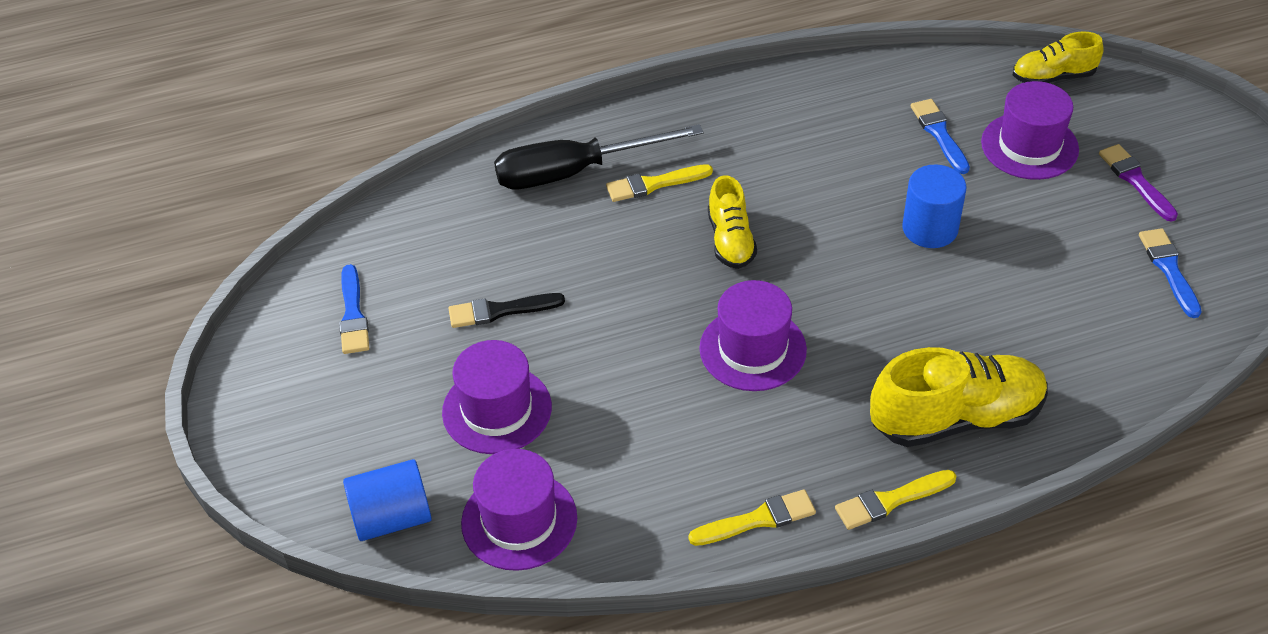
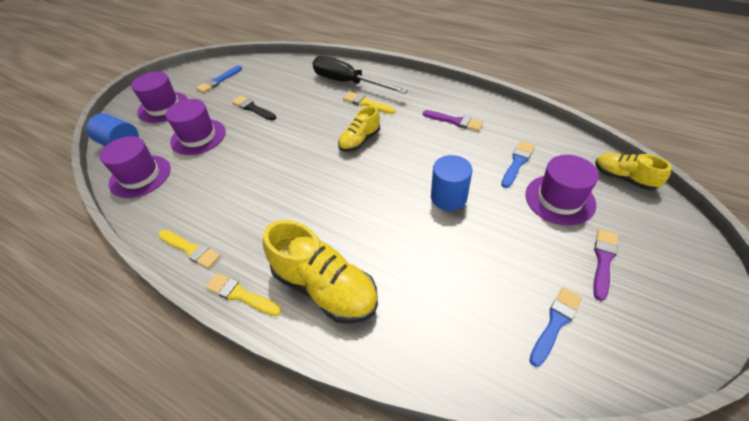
camera: 50 degrees right, 0 degrees up
purple hat [699,280,807,391] -> purple hat moved to [131,72,188,123]
none -> purple brush [423,110,483,131]

